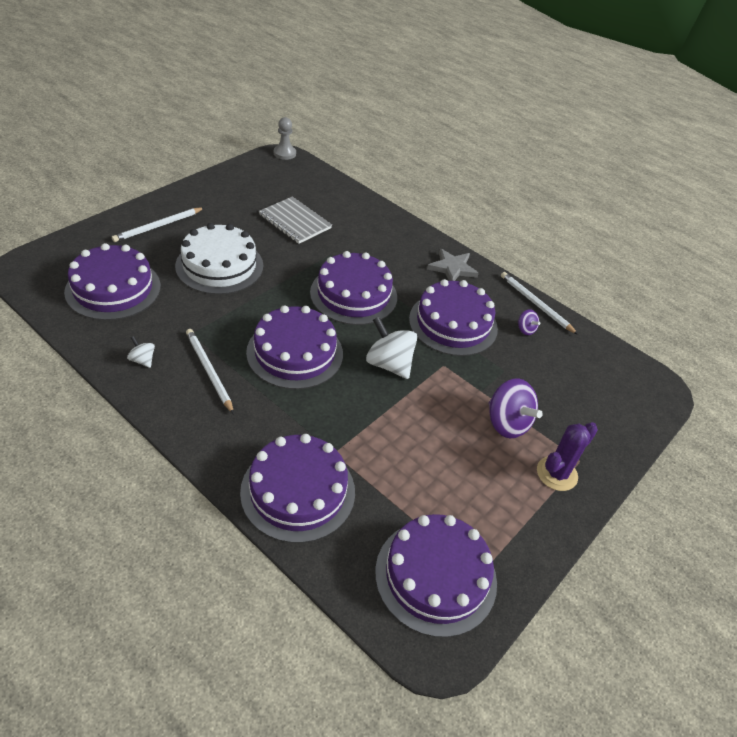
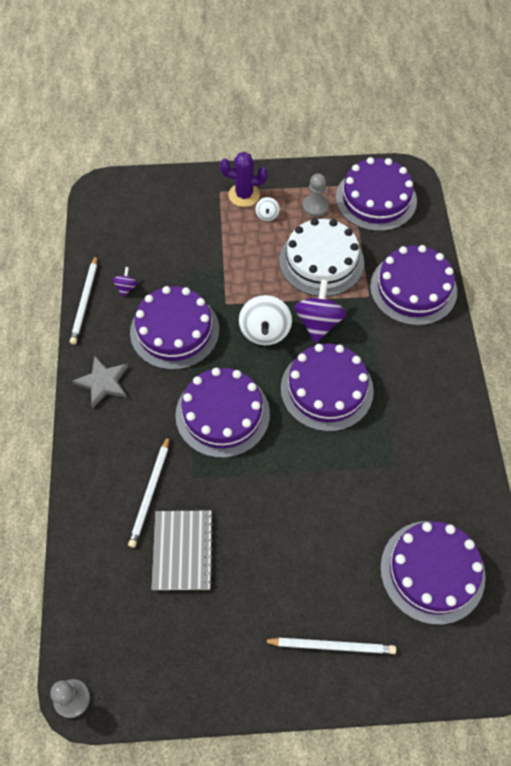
camera: 130 degrees left, 15 degrees up
white spinning top [127,336,155,368] -> white spinning top moved to [256,197,279,221]
white cake [175,223,263,295] -> white cake moved to [279,218,364,297]
white pencil [186,329,234,414] -> white pencil moved to [128,436,169,548]
purple spinning top [488,378,543,438] -> purple spinning top moved to [294,280,346,343]
none -> grey pawn [303,173,329,217]

